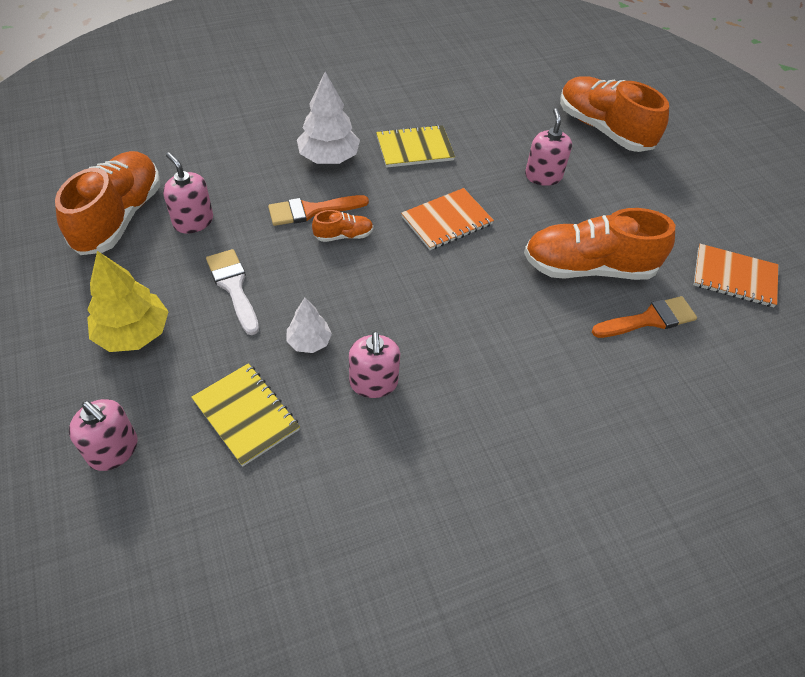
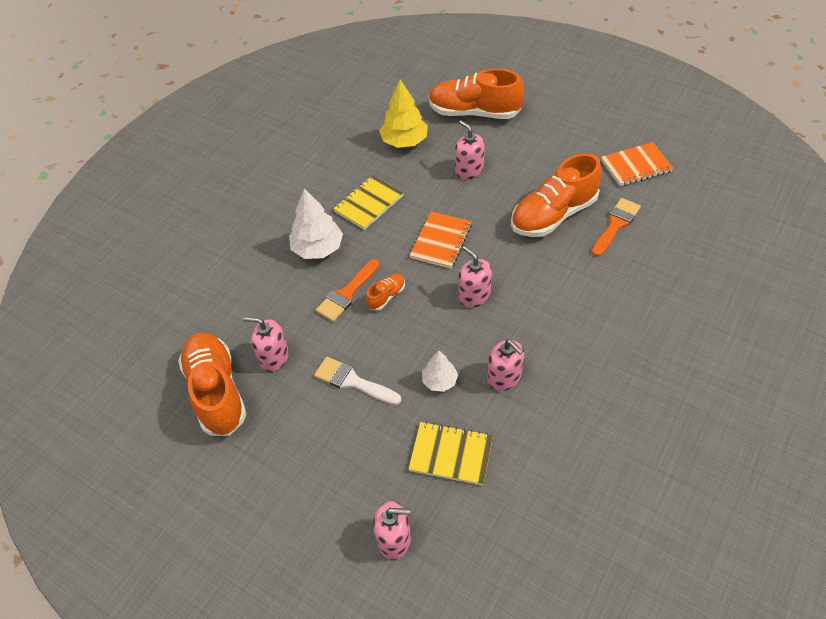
camera: 30 degrees left, 0 degrees up
yellow tree [87,251,169,352] -> yellow tree moved to [379,79,428,148]
none -> pink soap dispenser [458,246,492,308]

